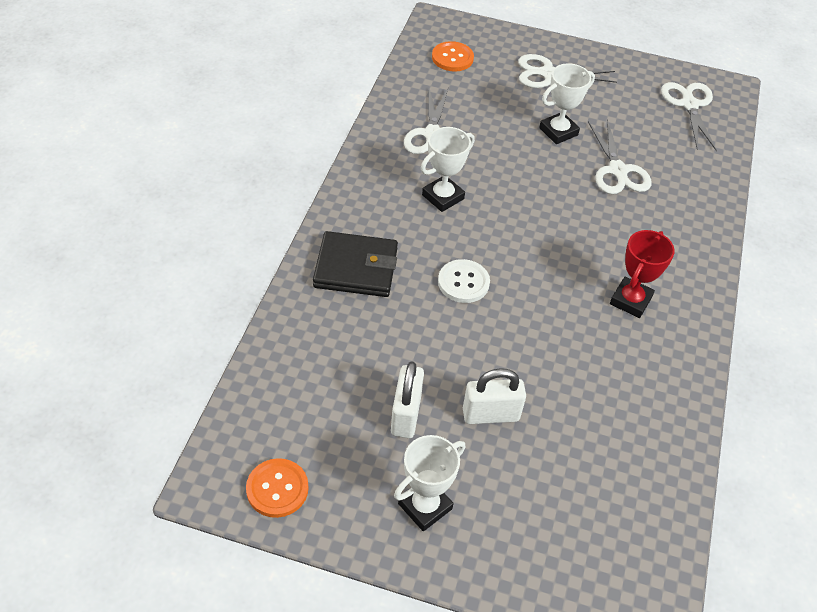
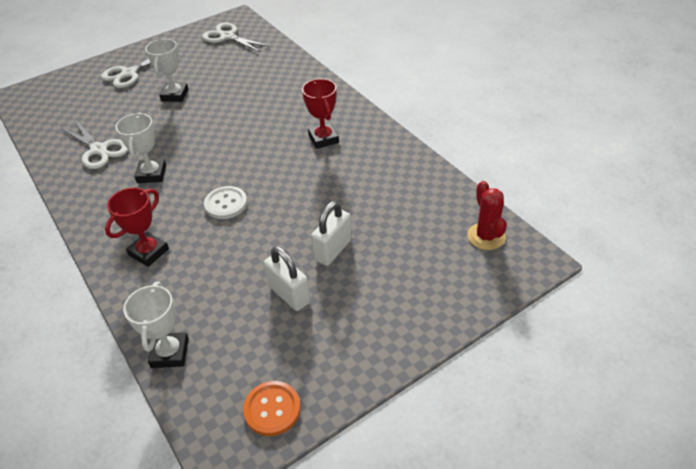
camera: 45 degrees left, 5 degrees down
black wallet [313,231,398,297] -> red trophy [105,188,169,267]
white trophy [394,435,465,531] -> white trophy moved to [123,282,189,368]
orange button [432,41,474,72] -> none
white scissors [588,119,652,194] -> none
none -> red cactus [467,181,507,250]

